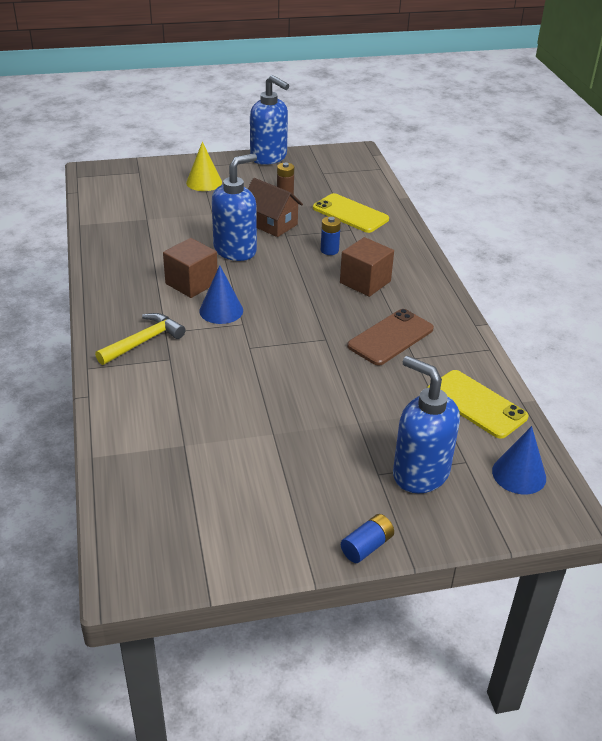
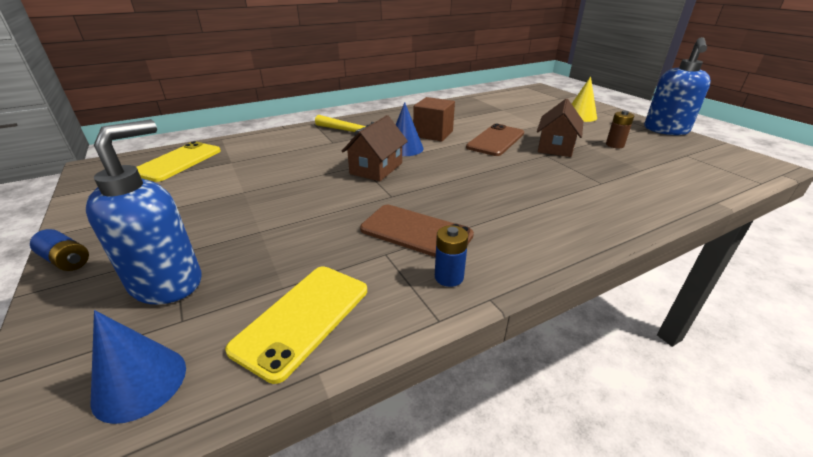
camera: 75 degrees right, 5 degrees down
blue soap dispenser [212,153,257,261] -> brown phone [466,124,524,156]
yellow phone [313,193,389,233] -> yellow phone moved to [137,141,221,182]
blue battery [321,216,341,255] -> blue battery moved to [435,225,468,287]
brown cube [340,237,394,297] -> none
none -> brown house [341,115,408,181]

